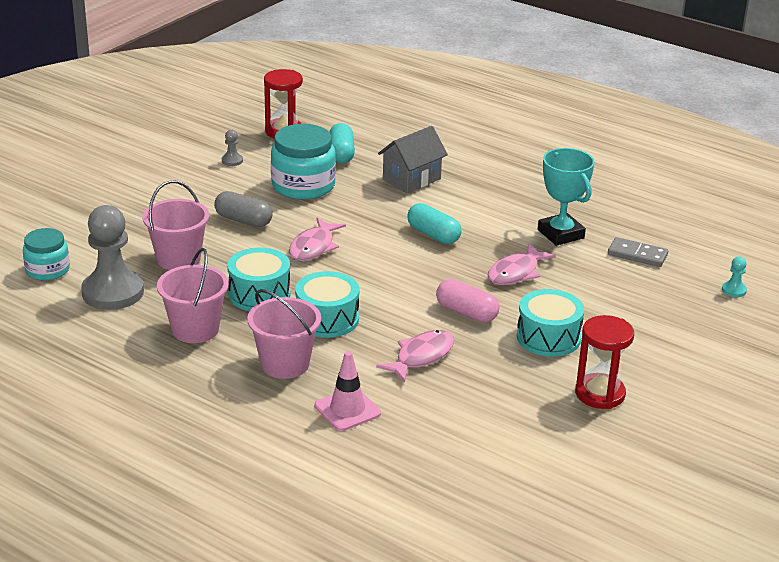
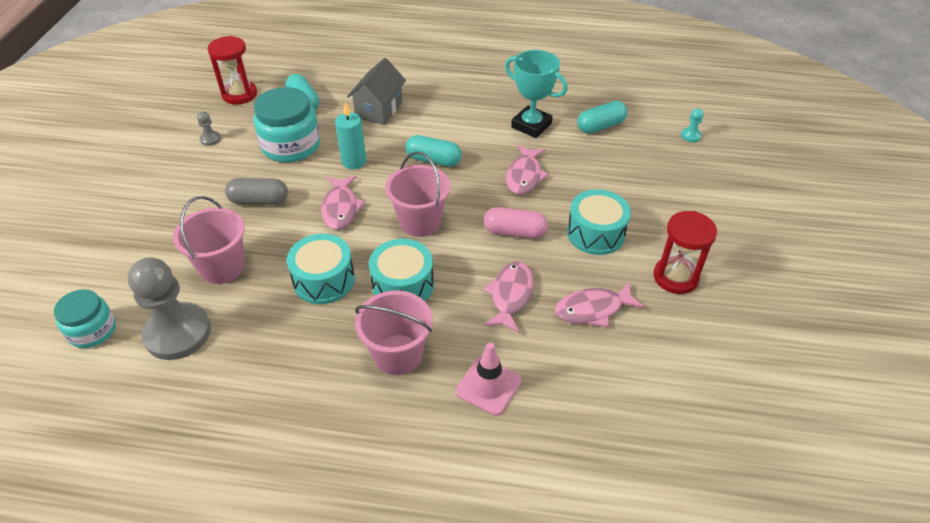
camera: 25 degrees left, 15 degrees up
pink bucket [157,248,229,343] -> pink bucket moved to [385,151,450,237]
grey domino [608,237,668,267] -> turquoise capsule [577,101,628,134]
none -> turquoise candle [335,102,366,169]
none -> pink fish [555,282,645,327]

